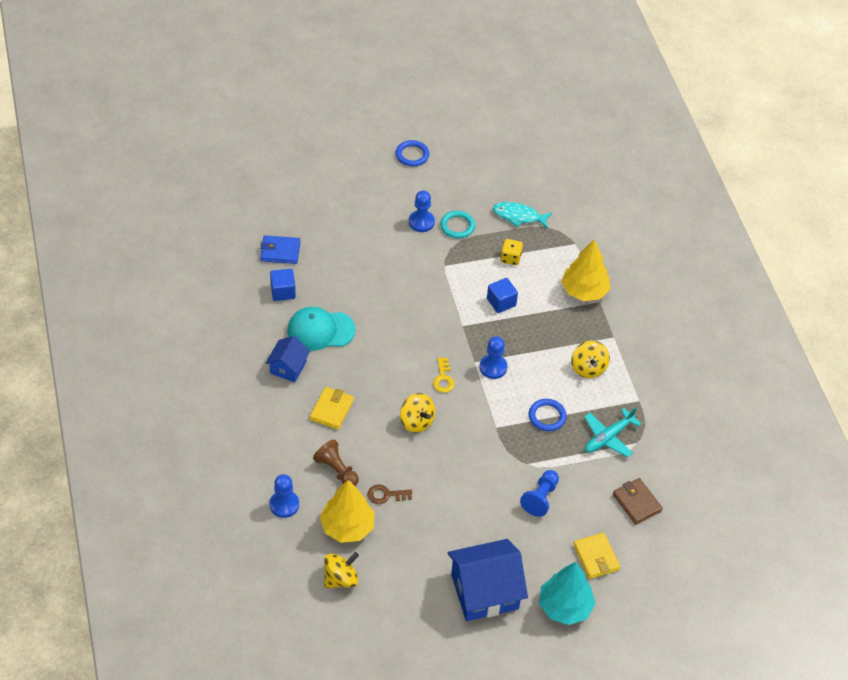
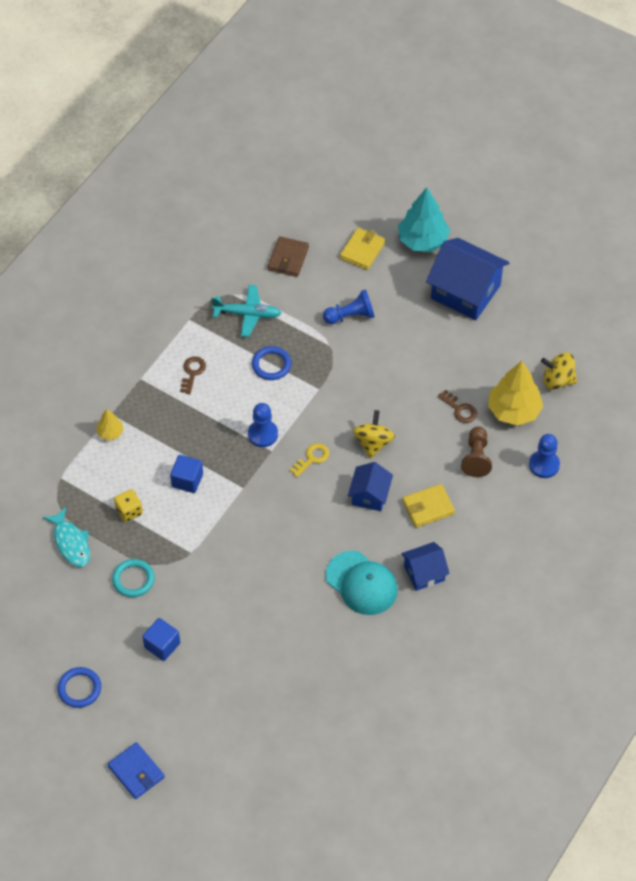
camera: 130 degrees left, 5 degrees up
blue wallet [260,235,300,264] -> blue wallet moved to [108,742,165,799]
blue cube [270,269,296,301] -> blue cube moved to [142,618,180,661]
blue pawn [409,190,435,232] -> none
yellow tree [561,239,610,301] -> yellow tree [96,409,124,440], size x0.50
yellow spinning top [571,341,610,378] -> brown key [180,356,206,394]
none -> blue house [348,462,393,511]

